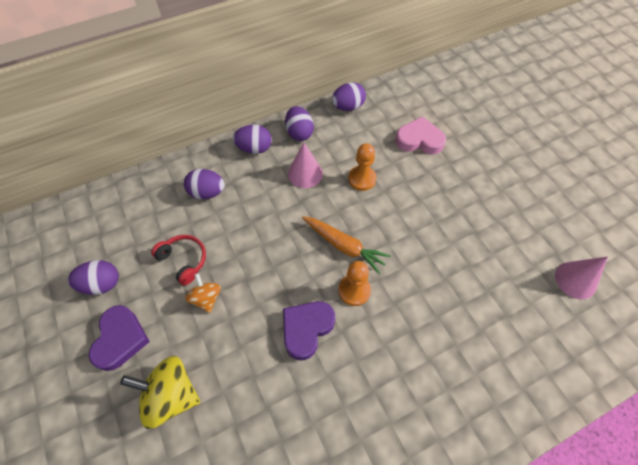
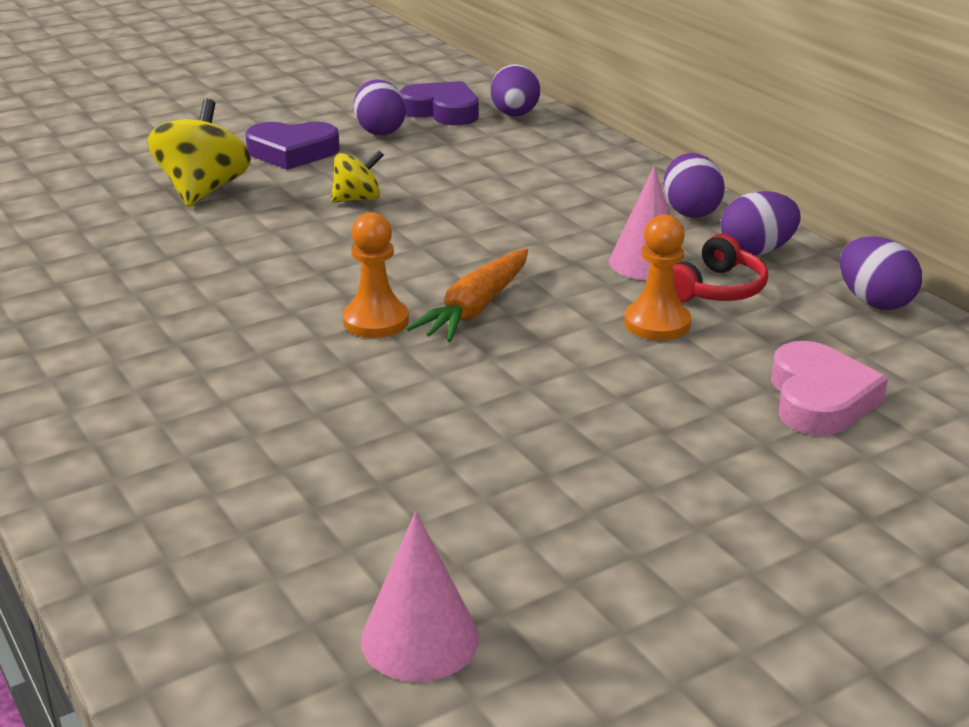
camera: 85 degrees right, 30 degrees down
red headphones [151,235,206,285] -> red headphones moved to [673,234,768,302]
purple egg [184,169,225,199] -> purple egg moved to [491,64,540,116]
orange spinning top [185,273,221,313] -> yellow spinning top [331,150,384,203]
purple heart [283,301,335,360] -> purple heart moved to [400,81,479,125]

